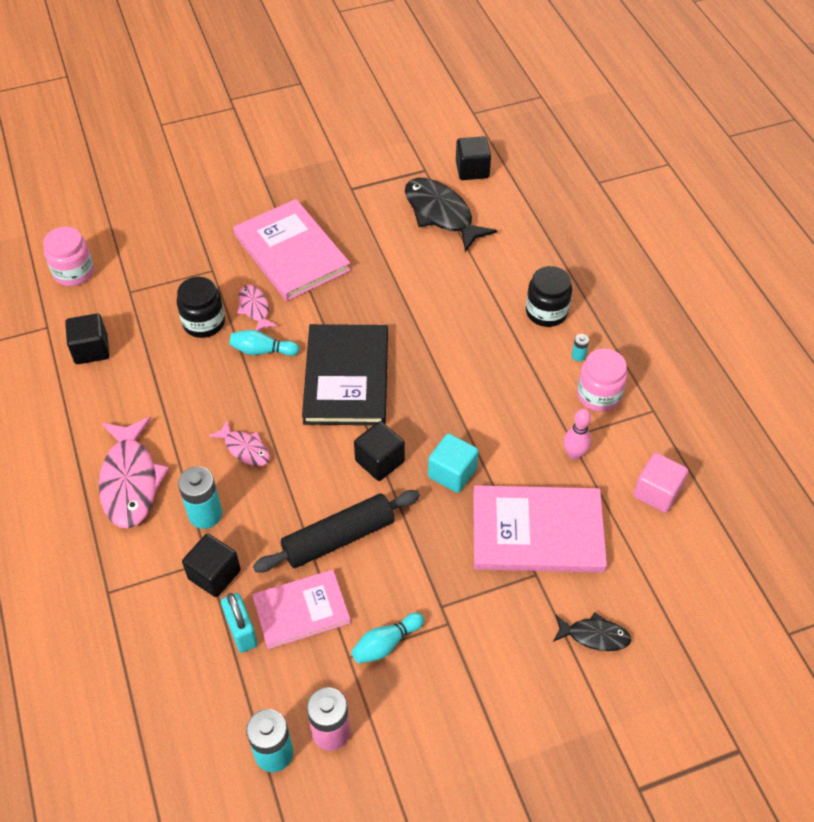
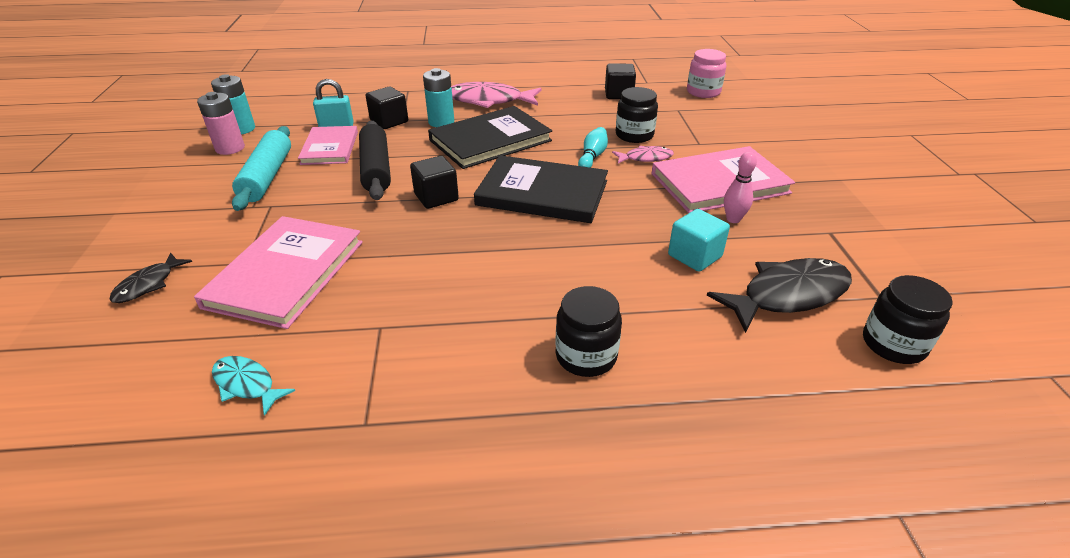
camera: 105 degrees right, 15 degrees down
pink fish [209,420,270,466] -> black book [428,106,552,169]
turquoise bowling pin [351,613,424,663] -> turquoise rolling pin [232,126,291,211]
turquoise cube [428,433,479,493] -> turquoise cube moved to [668,209,730,272]
black cube [456,136,491,180] -> black jar [863,275,953,364]
pink bowling pin [564,409,591,460] -> pink bowling pin moved to [724,152,757,223]
turquoise battery [572,334,589,361] -> none
pink jar [577,349,628,412] -> none
pink cube [633,453,688,513] -> turquoise fish [212,356,295,416]

